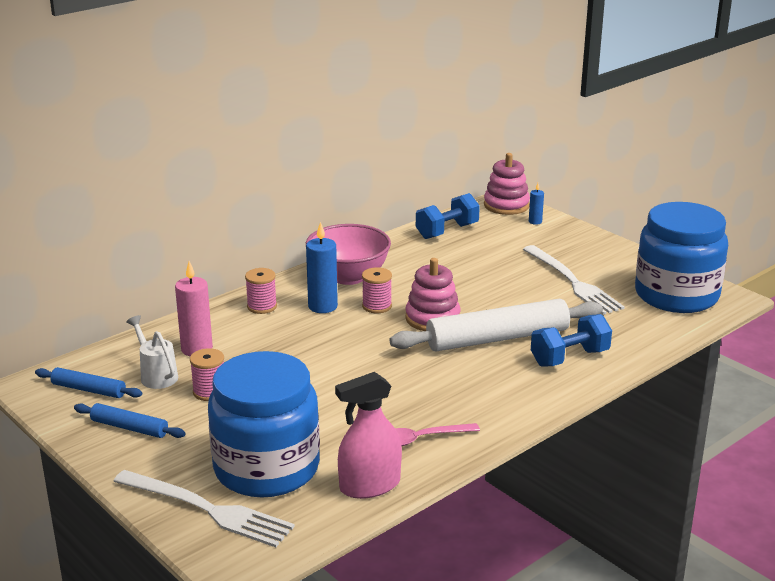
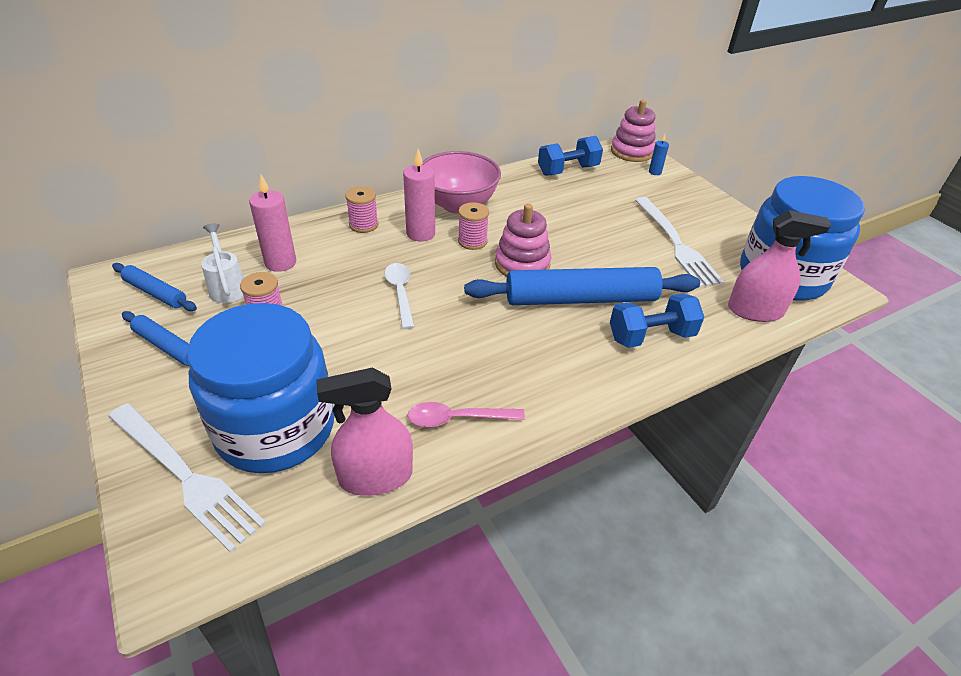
camera: 10 degrees right, 15 degrees up
blue candle [306,222,338,313] -> pink candle [403,149,435,242]
white rolling pin [390,299,603,352] -> blue rolling pin [464,267,700,305]
none -> white spoon [385,263,414,329]
none -> pink spray bottle [728,210,831,322]

